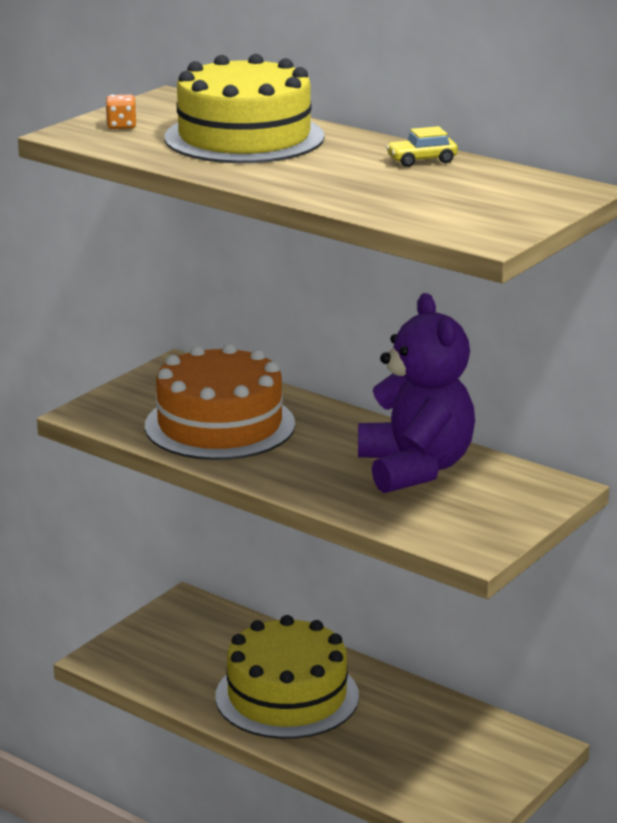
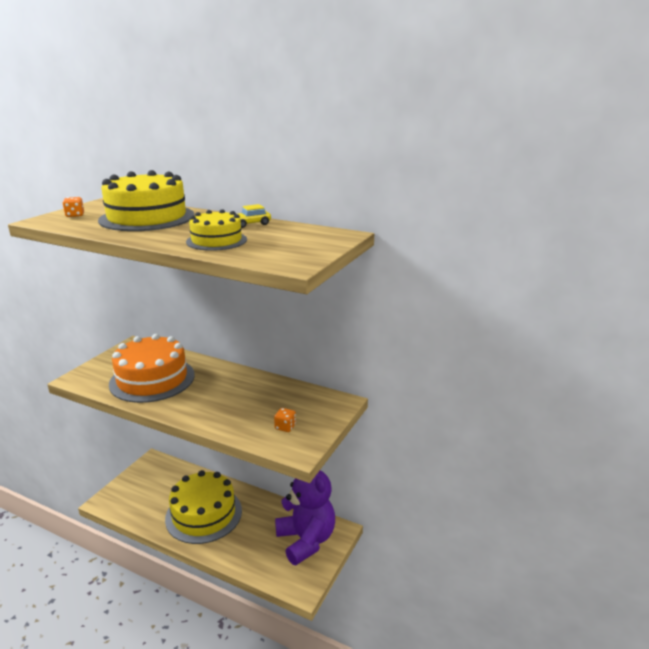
camera: 10 degrees left, 0 degrees up
purple teddy bear [358,293,475,493] -> purple teddy bear moved to [275,471,335,565]
none -> yellow cake [186,209,247,251]
none -> orange dice [274,408,296,432]

